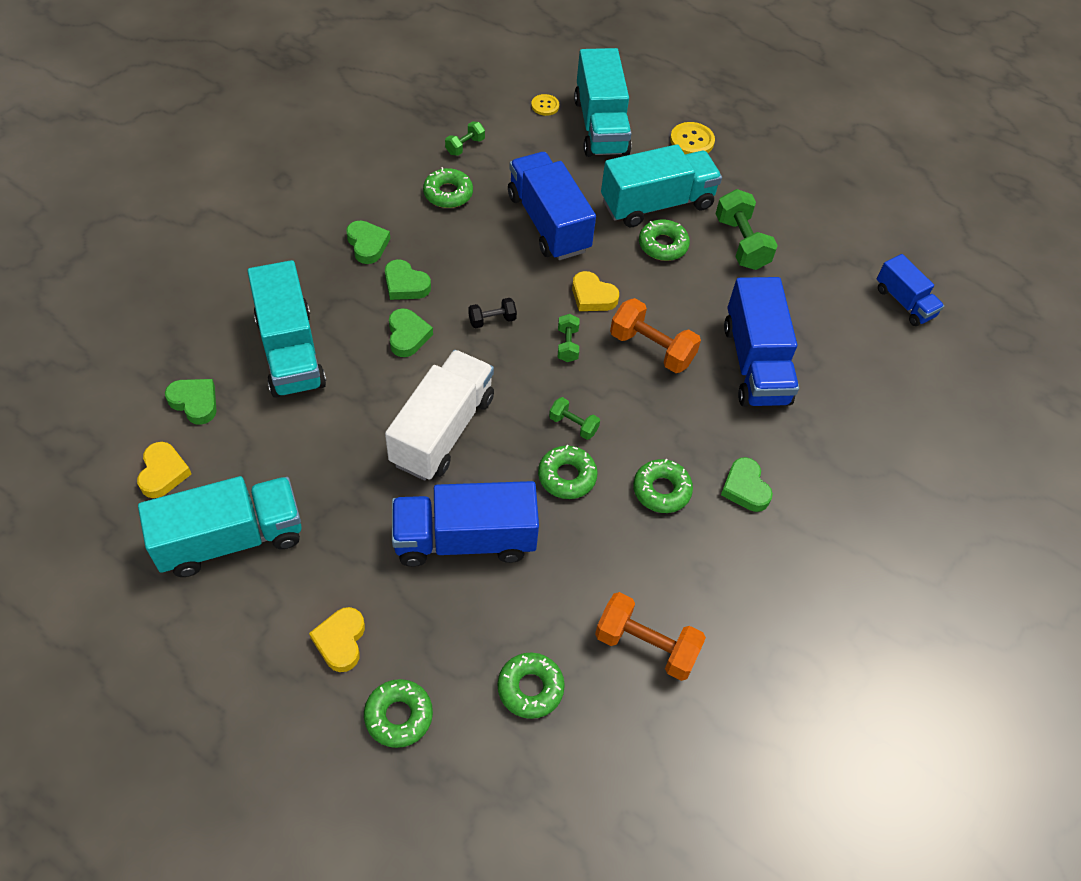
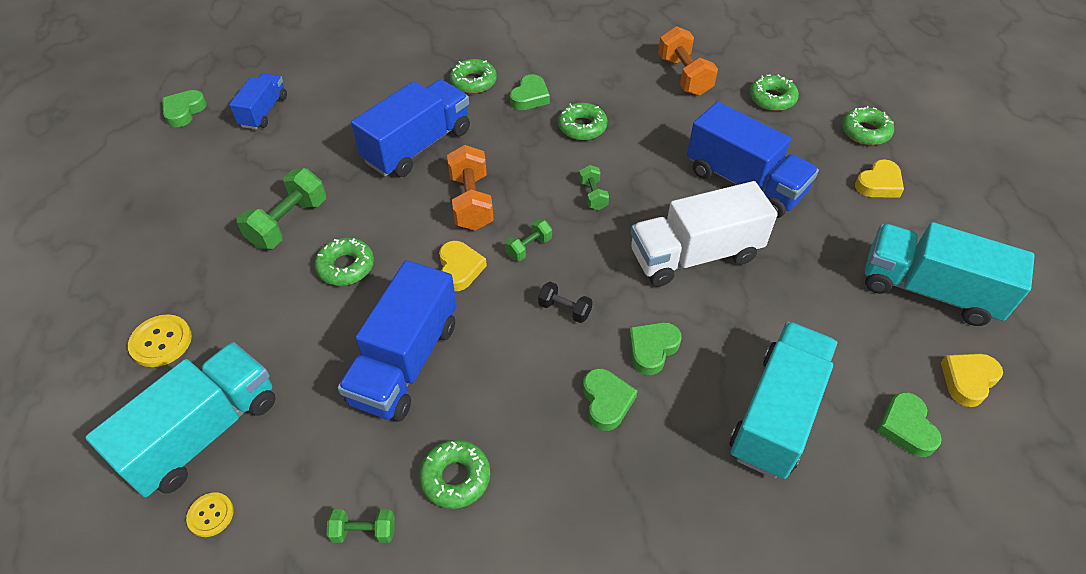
camera: 130 degrees left, 5 degrees down
green heart [346,220,390,264] -> green heart moved to [162,90,207,127]
green donut [538,445,597,499] -> green donut moved to [450,59,497,94]
turquoise truck [601,144,722,227] -> none

